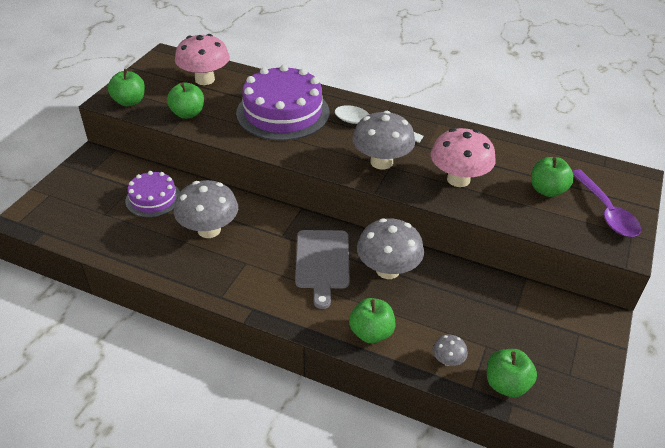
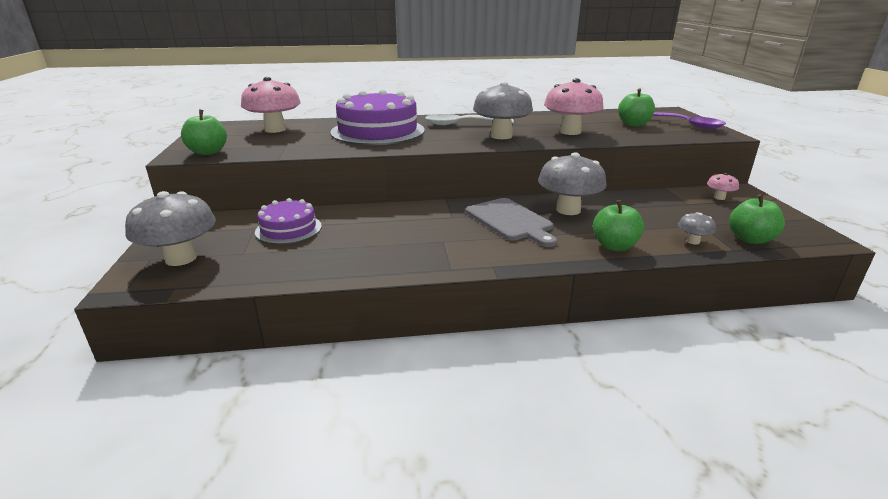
camera: 30 degrees left, 15 degrees down
green apple [167,82,204,119] -> none
grey mushroom [174,180,238,238] -> grey mushroom moved to [125,191,216,266]
none -> pink mushroom [707,173,739,200]

